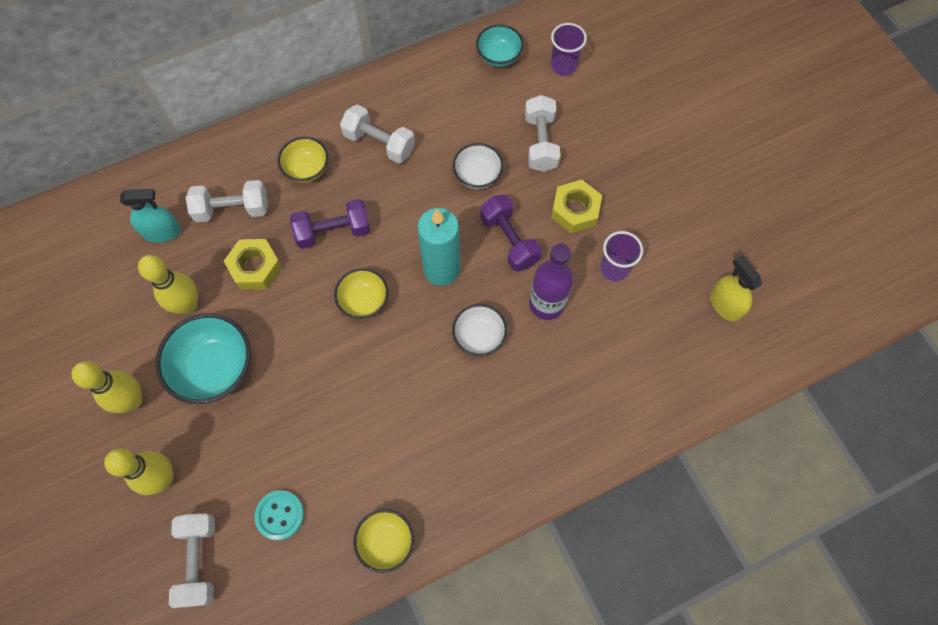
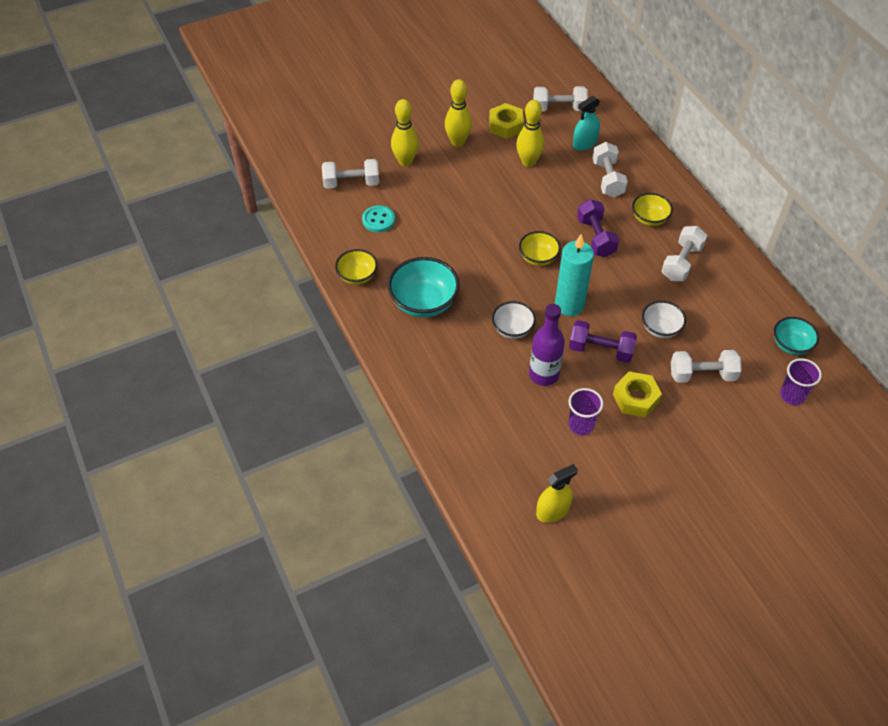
camera: 90 degrees right, 15 degrees down
turquoise spray bottle [120,189,181,243] -> turquoise spray bottle turned 60 degrees clockwise [573,96,600,151]
turquoise bowl [156,313,251,404] -> turquoise bowl moved to [388,257,460,318]
yellow nut [224,239,282,290] -> yellow nut moved to [489,103,524,139]
purple dumbbell [480,195,542,272] -> purple dumbbell turned 45 degrees clockwise [569,320,637,363]
none -> white dumbbell [533,86,588,111]

